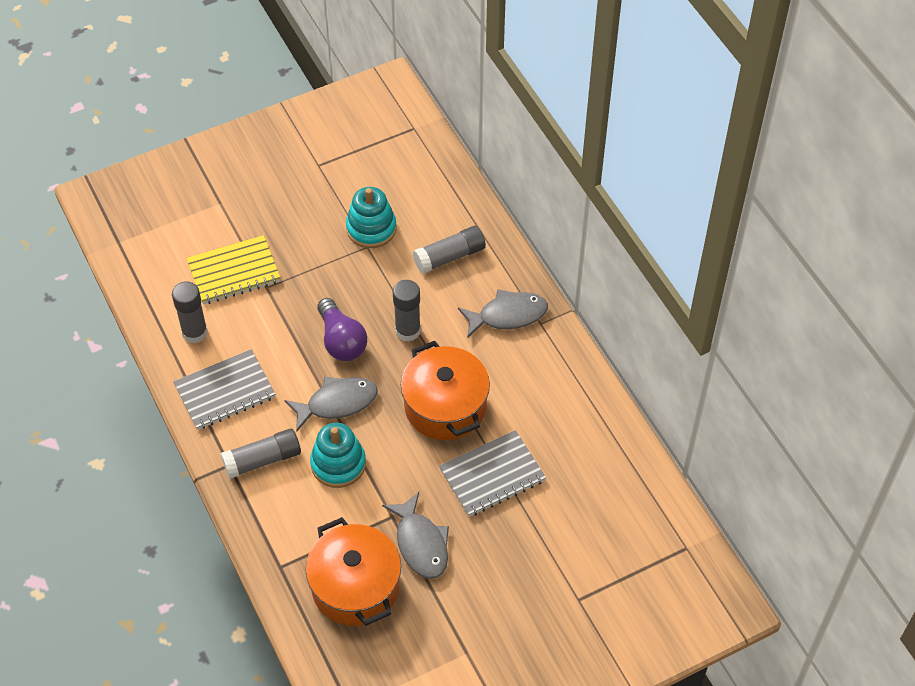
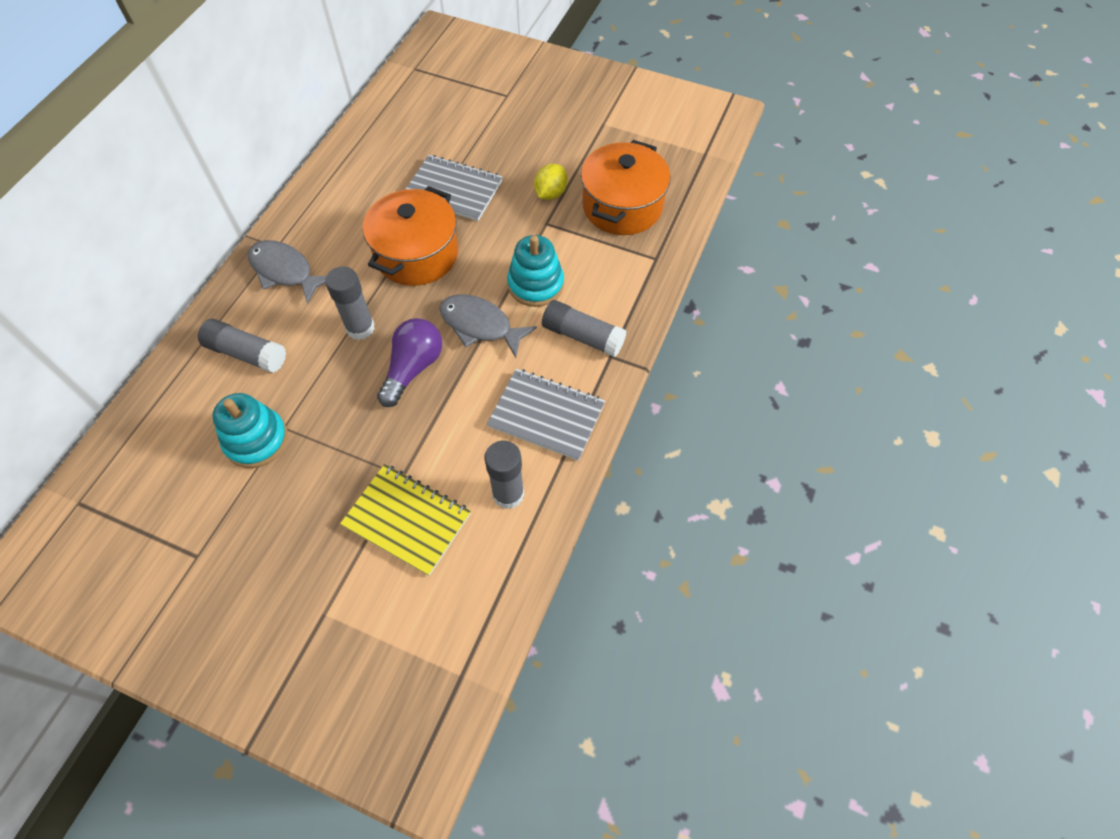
camera: 130 degrees left, 5 degrees up
grey fish [382,492,449,579] -> yellow lemon [534,164,568,200]

